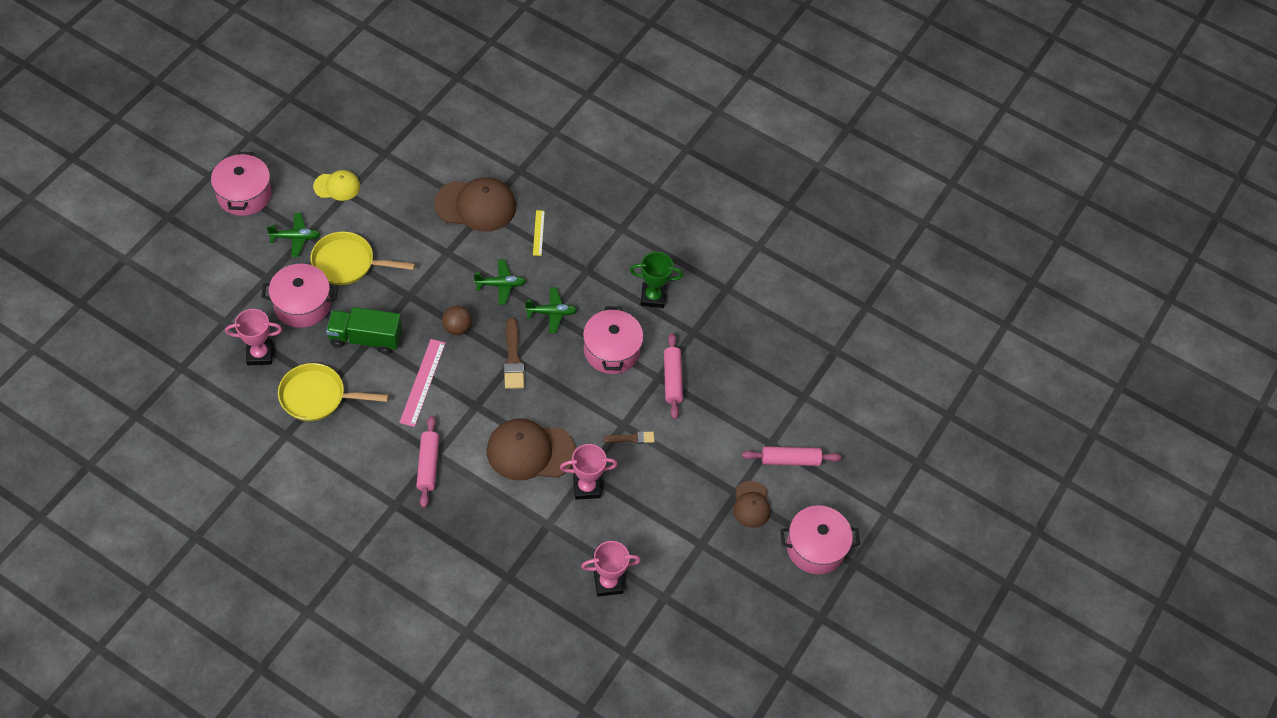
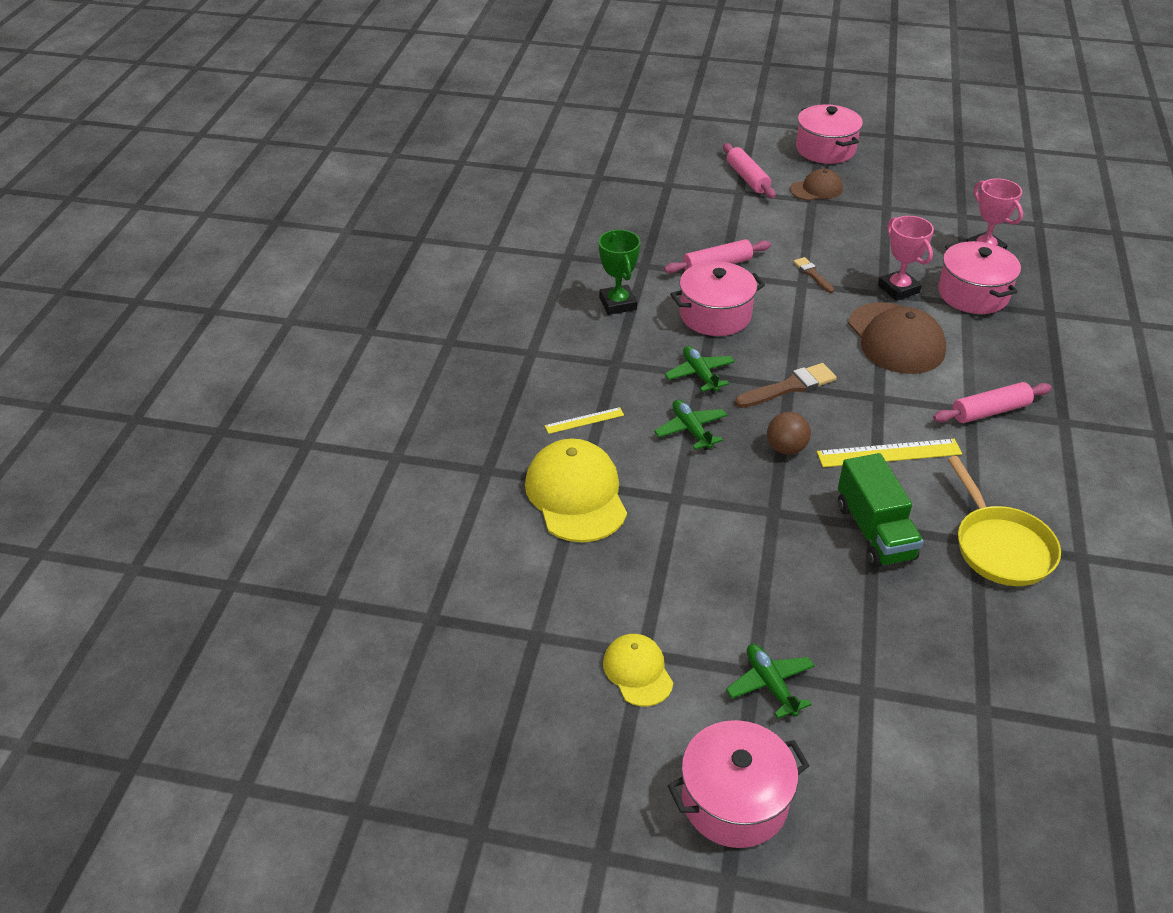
camera: 105 degrees left, 15 degrees down
pink trophy [225,309,282,365] -> none
pink pot [261,264,338,328] -> pink pot moved to [938,241,1021,314]
yellow pan [310,231,415,285] -> none
pink ruler [399,339,446,427] -> yellow ruler [817,439,962,467]
brown cap [434,177,516,232] -> yellow cap [525,438,627,542]

